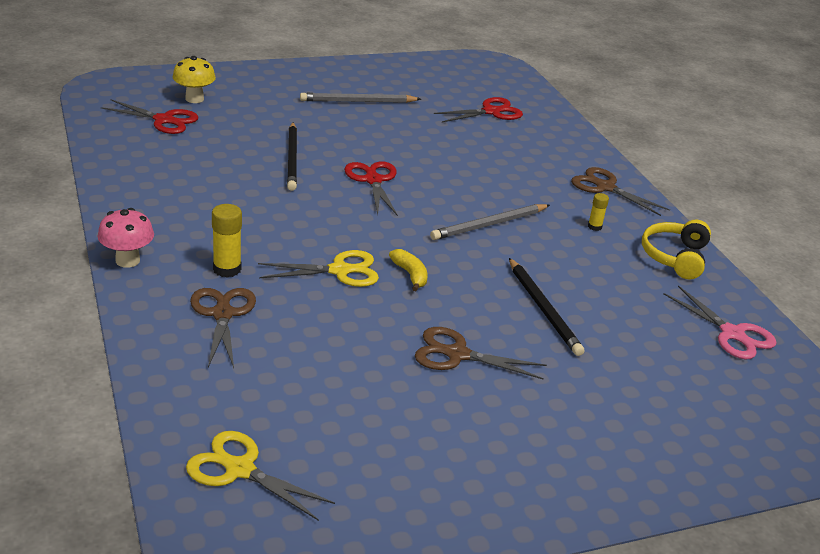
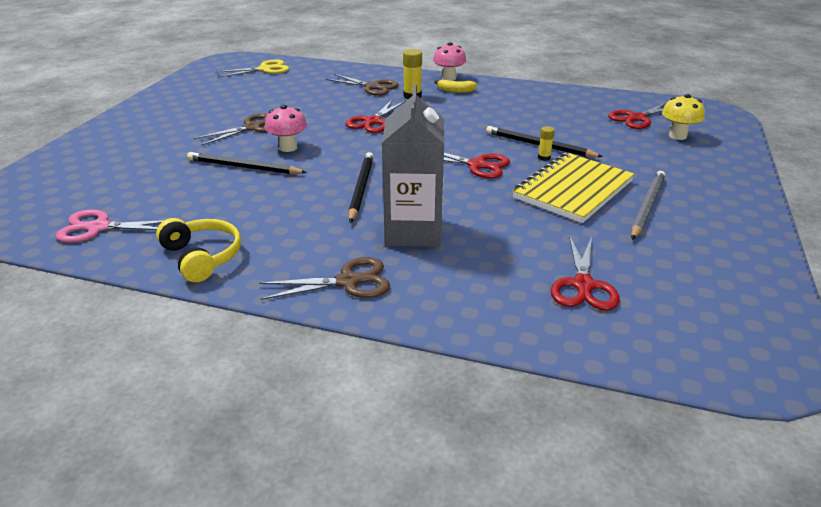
camera: 130 degrees right, 0 degrees up
yellow scissors [258,250,379,287] -> red scissors [345,99,406,133]
yellow banana [389,249,427,291] -> yellow banana moved to [434,79,477,93]
grey pencil [430,204,550,240] -> black pencil [348,152,374,223]
yellow glue stick [588,193,609,231] -> yellow glue stick moved to [538,126,555,161]
none -> pink mushroom [265,105,307,152]
none -> grey carton [382,85,444,247]
none -> yellow notebook [513,153,634,223]

